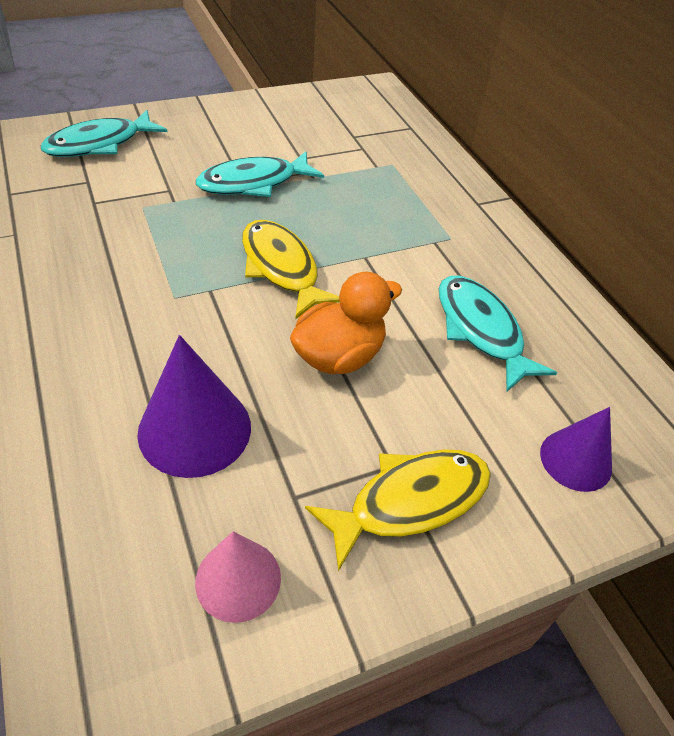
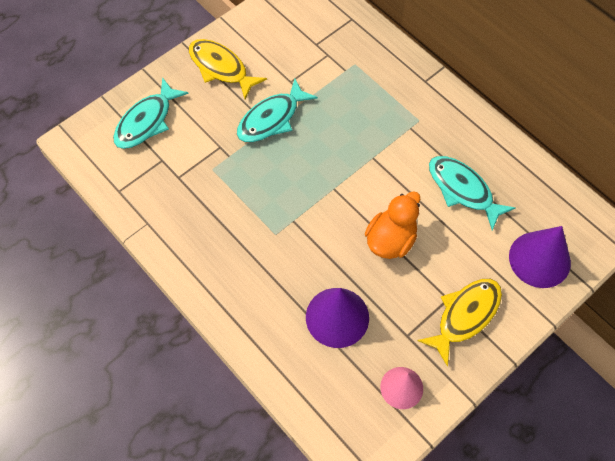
camera: 15 degrees left, 15 degrees up
yellow fish [242,220,340,320] -> yellow fish moved to [189,39,267,99]
purple cone [540,407,612,492] -> purple cone [509,226,571,288], size x1.54

